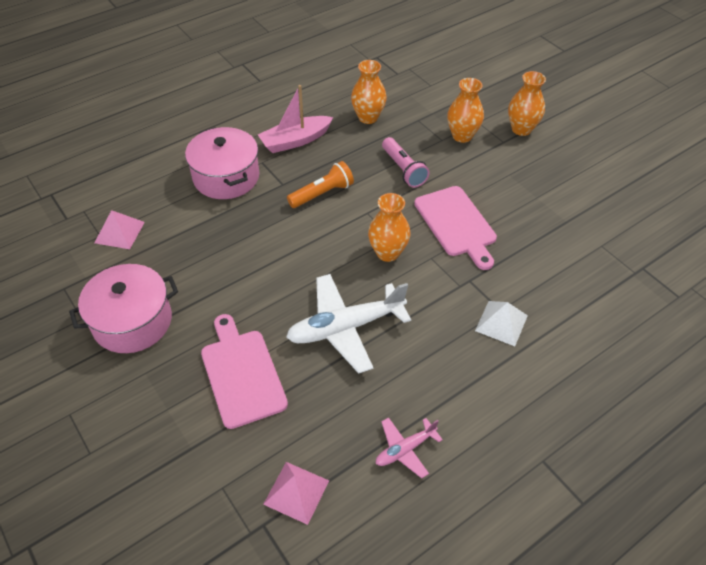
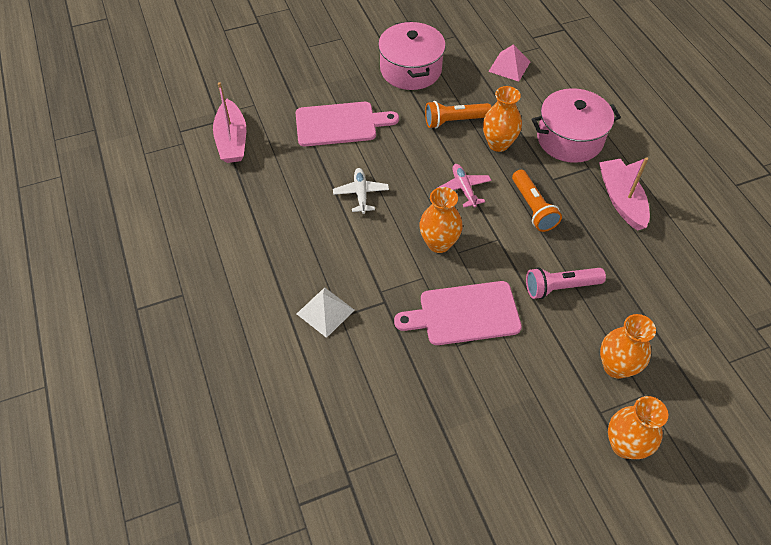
camera: 105 degrees right, 5 degrees up
pink pyramid [263,462,329,525] -> pink boat [213,82,246,163]
white plane [286,274,411,374] -> white plane [333,168,389,214], size x0.52
orange vase [351,60,387,124] -> orange vase moved to [483,86,522,152]
pink plane [376,417,443,478] -> pink plane moved to [438,164,491,208]
none -> orange flashlight [425,101,492,128]

